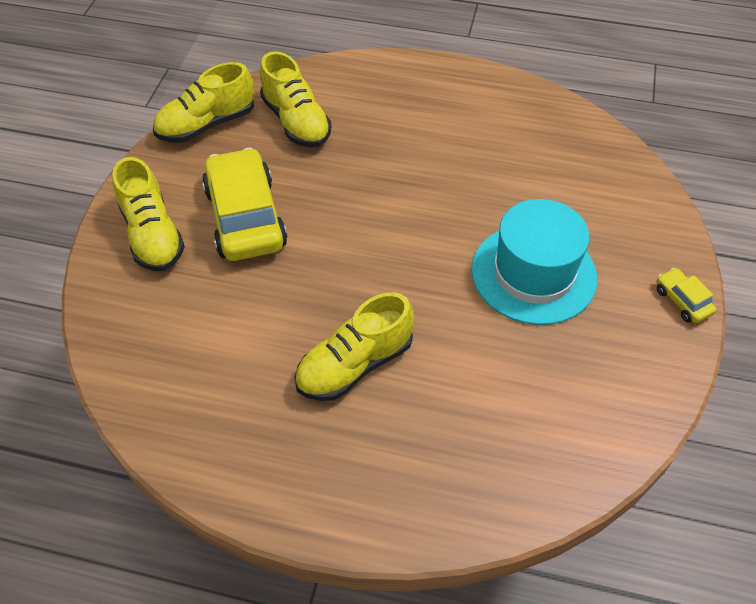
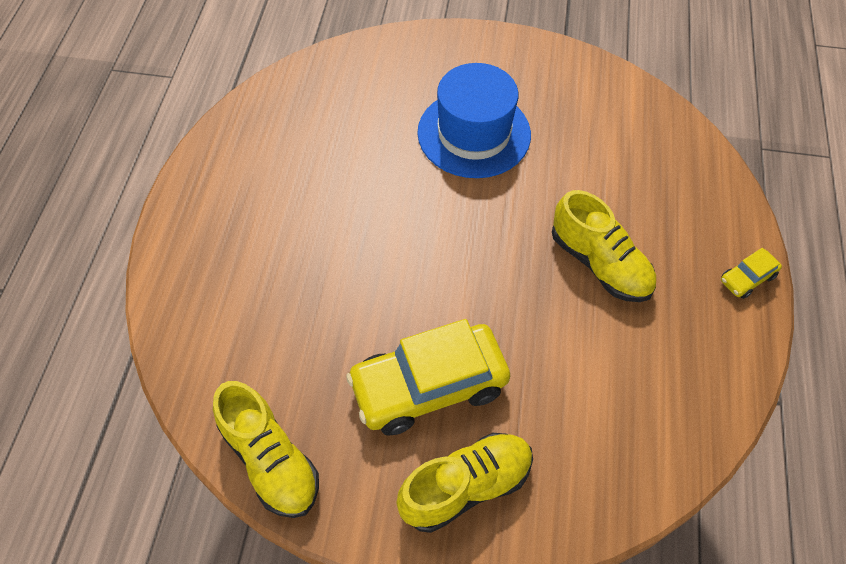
camera: 95 degrees left, 5 degrees up
yellow shoe [260,51,331,147] -> none
turquoise hat [471,199,597,325] -> blue hat [417,63,531,178]
yellow car [656,268,716,323] -> yellow car moved to [721,248,782,299]

